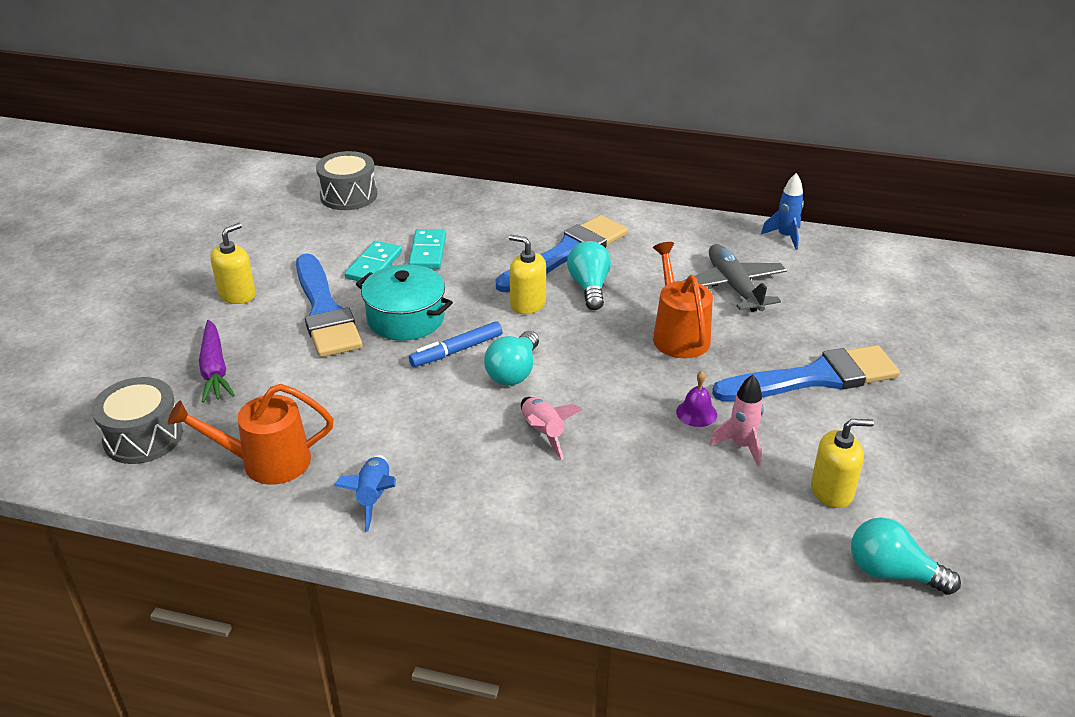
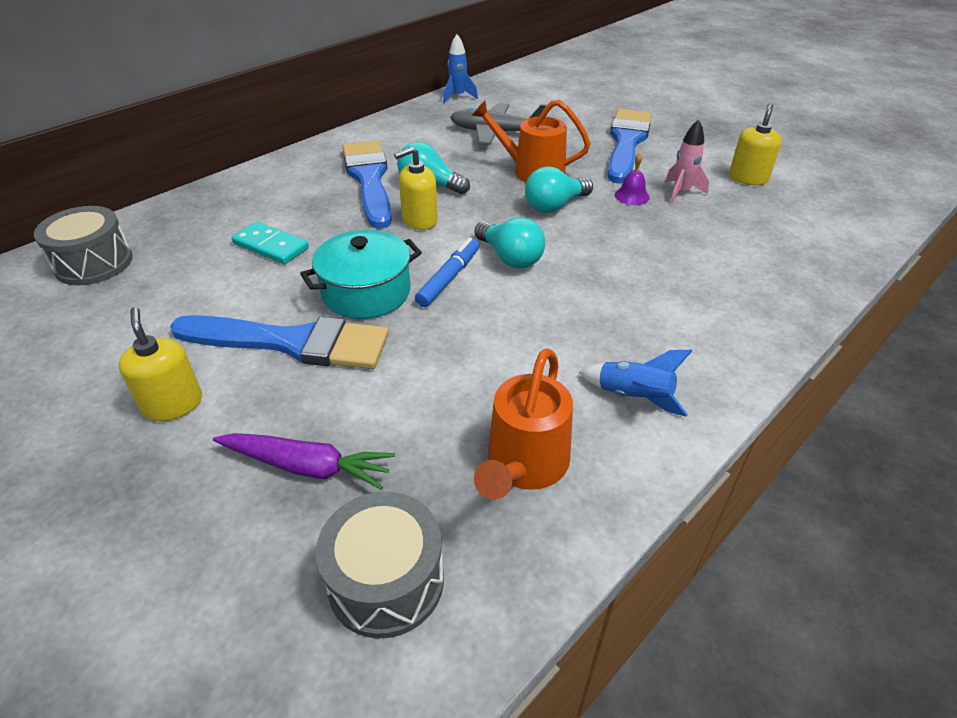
camera: 60 degrees left, 5 degrees up
turquoise domino [345,241,402,281] -> none
blue marker [409,321,503,367] -> blue marker turned 150 degrees counterclockwise [415,238,479,307]
pink rocket [521,397,583,460] -> none
turquoise light bulb [851,517,961,595] -> turquoise light bulb moved to [525,166,593,213]

